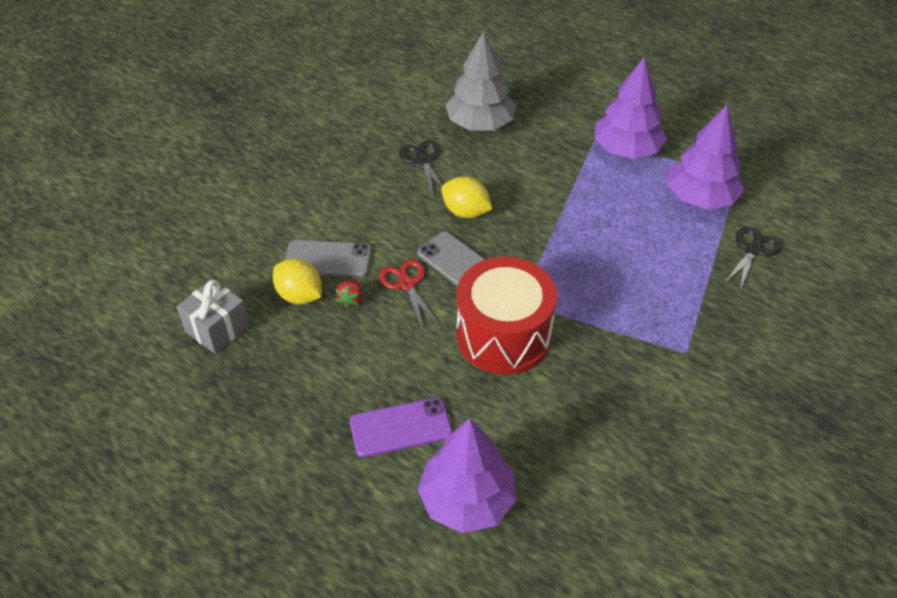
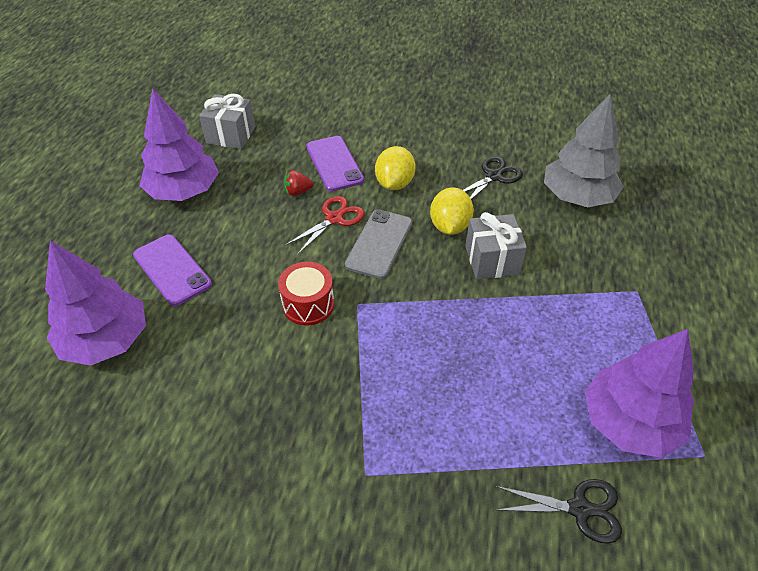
camera: 65 degrees right, 0 degrees up
yellow lemon [273,259,322,304] -> yellow lemon moved to [375,146,415,190]
grey phone [285,240,372,277] -> purple phone [306,136,364,191]
red drum [456,257,557,375] -> red drum [278,262,334,326], size x0.52
purple tree [594,57,667,159] -> purple tree moved to [140,88,219,201]
none -> grey gift [465,212,527,280]

